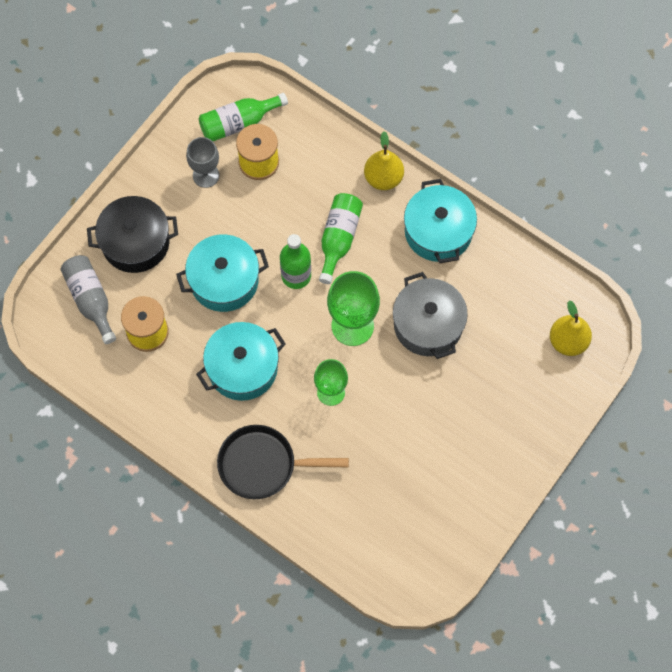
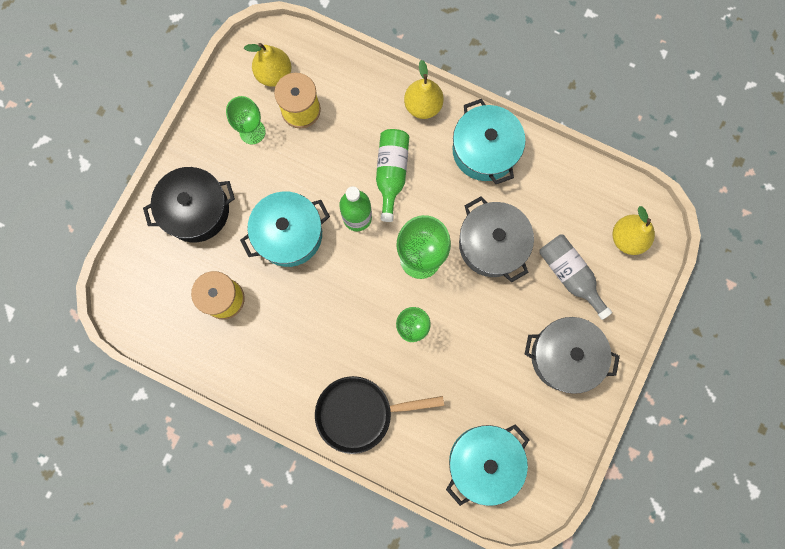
camera: 10 degrees left, 10 degrees up
grey bottle [60,255,116,344] -> grey bottle moved to [539,234,612,320]
grey goblet [186,137,219,188] -> green goblet [226,96,266,145]
turquoise pot [196,322,286,401] -> turquoise pot moved to [446,424,529,506]
green bottle [199,93,288,141] -> yellow pear [244,43,291,87]
none -> grey pot [524,317,620,394]

